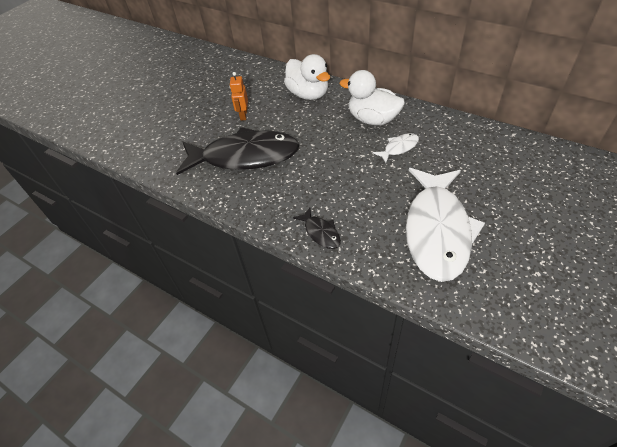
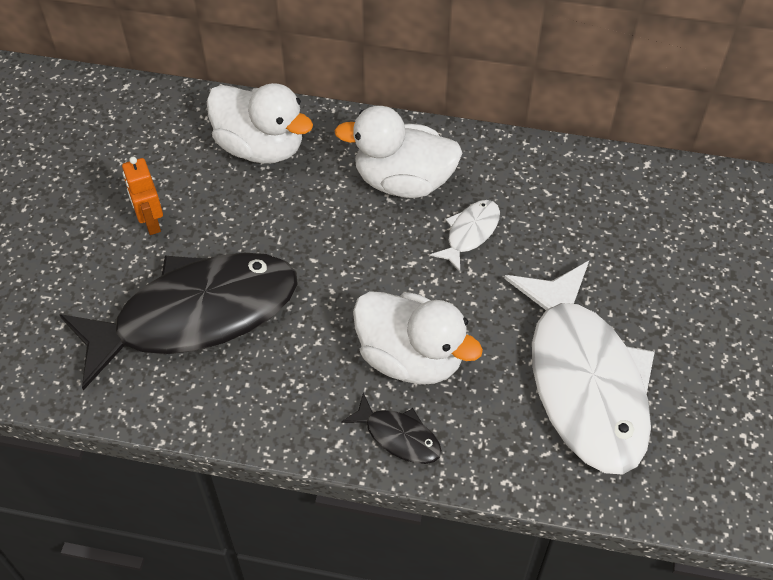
camera: 25 degrees left, 5 degrees up
none -> white duck [353,291,483,384]

